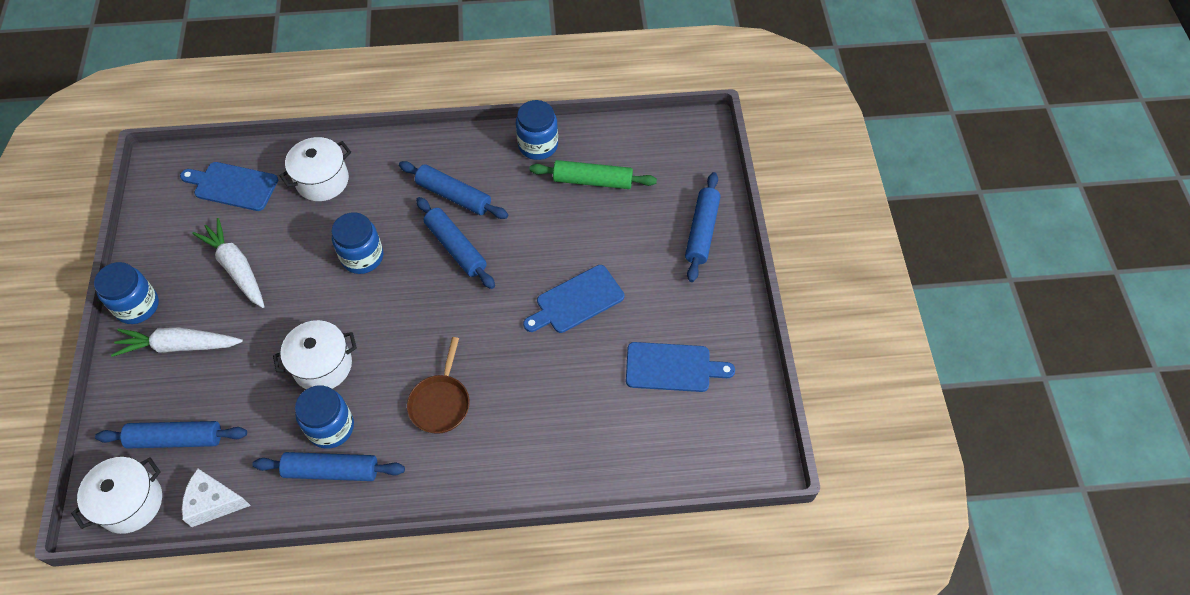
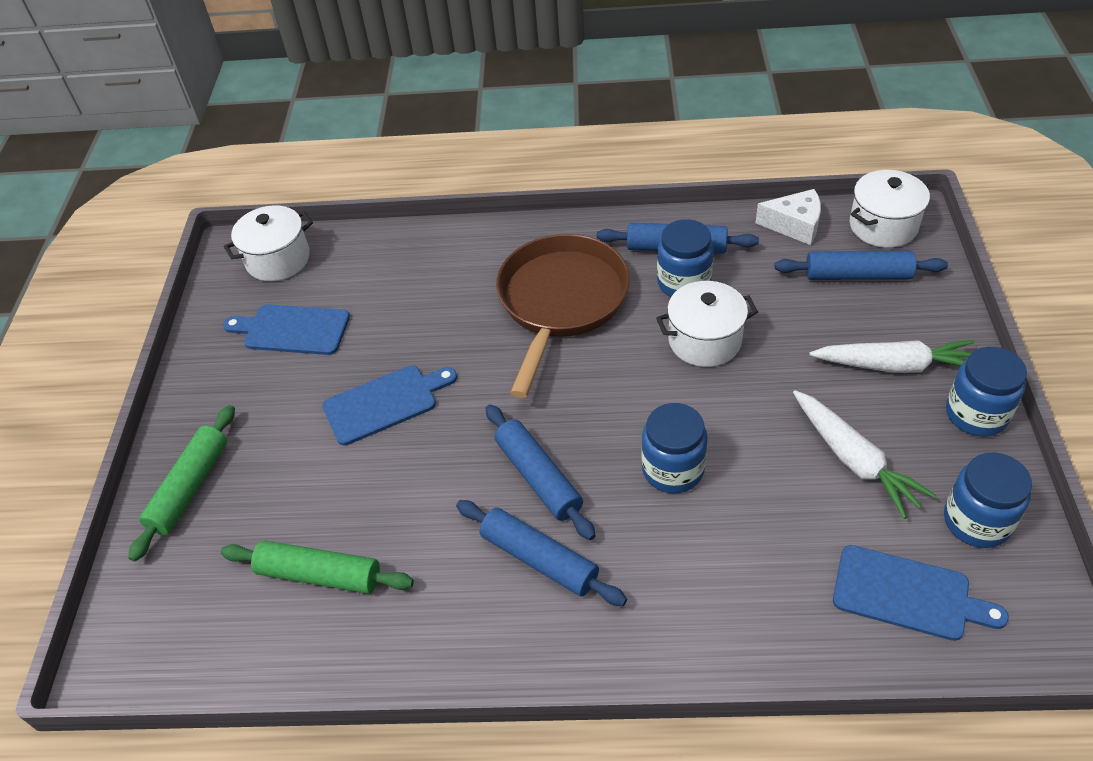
camera: 170 degrees left, 10 degrees down
white pot [279,137,351,201] -> white pot moved to [224,205,313,281]
brown pan [407,337,470,434] -> brown pan [496,234,630,398], size x1.88
blue jar [516,100,558,160] -> blue jar moved to [944,453,1032,548]
blue rolling pin [685,172,720,282] -> green rolling pin [128,405,235,562]

